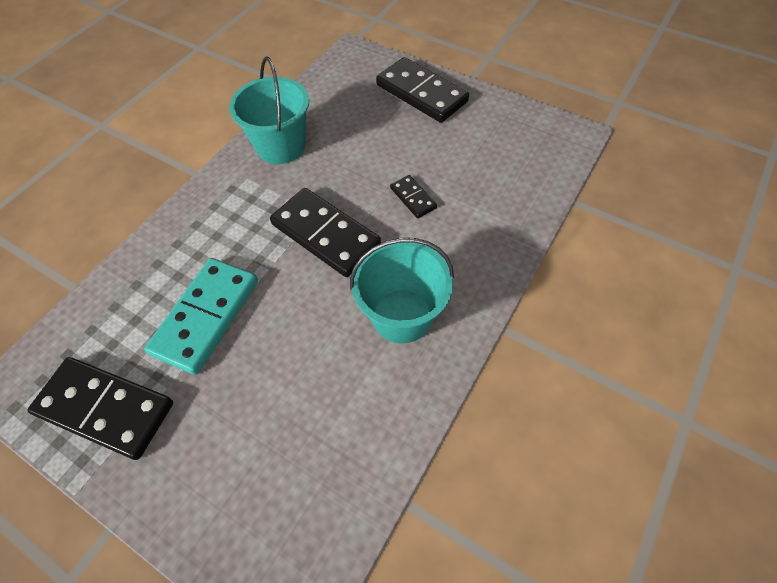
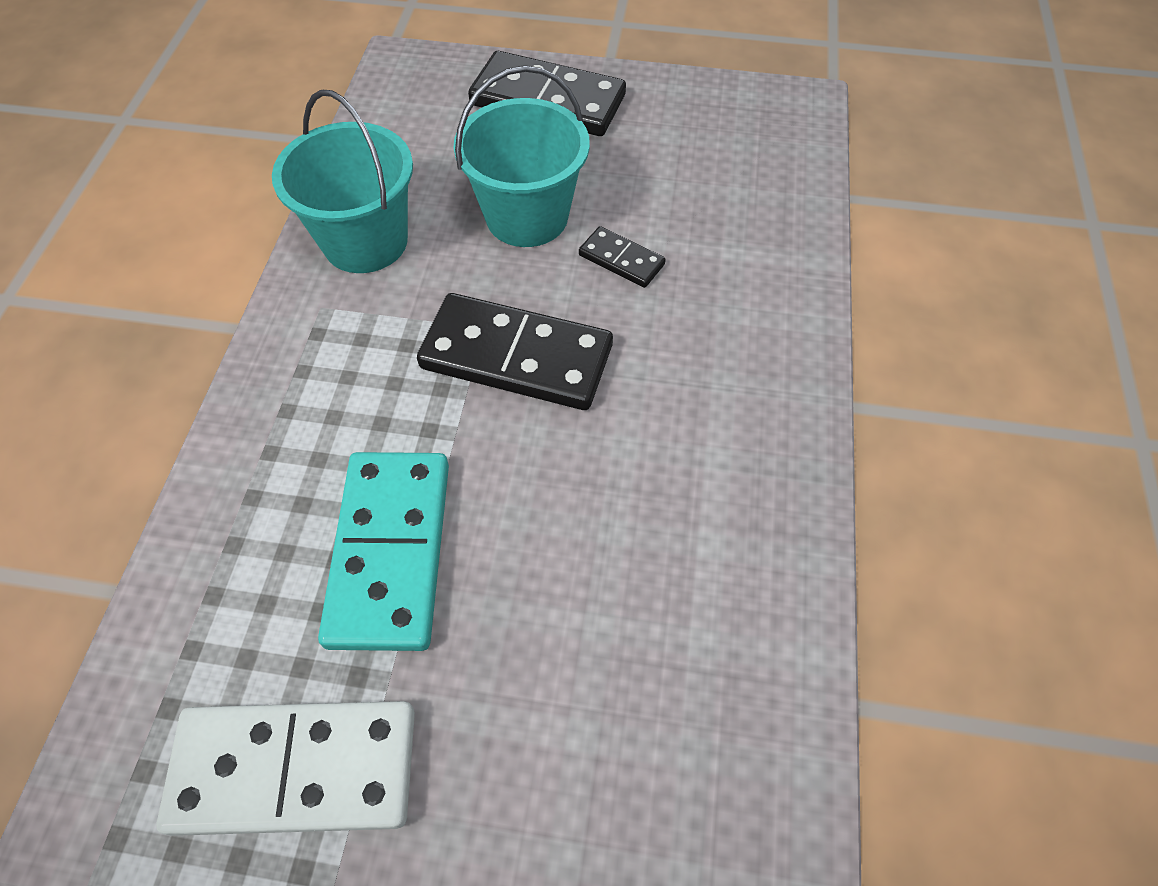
camera: 25 degrees left, 0 degrees up
black domino [28,357,173,460] -> white domino [156,701,415,836]
turquoise bucket [350,238,454,343] -> turquoise bucket moved to [454,65,590,247]

